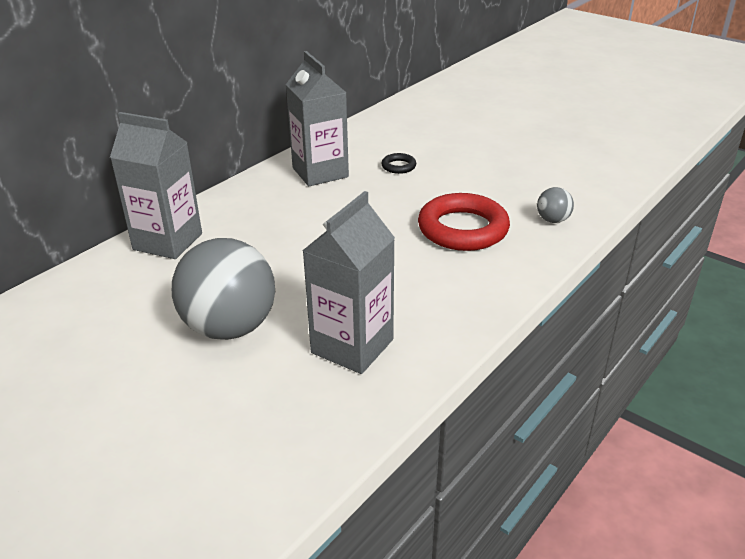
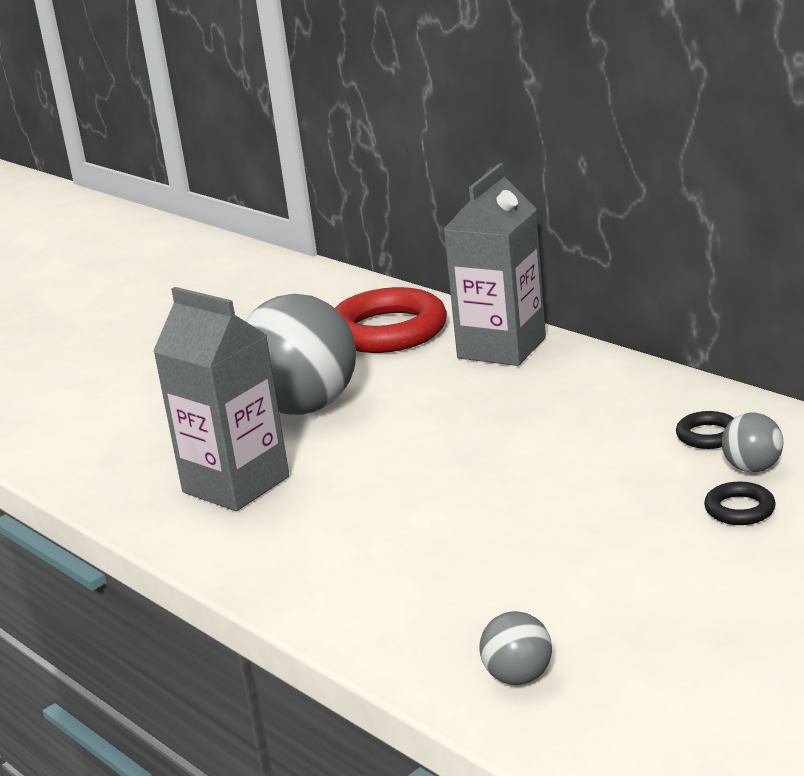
camera: 100 degrees right, 10 degrees down
grey carton [286,51,349,186] -> black ring [676,411,734,449]
red ring [418,193,510,251] -> red ring moved to [335,287,447,353]
none -> grey ball [722,412,783,473]

